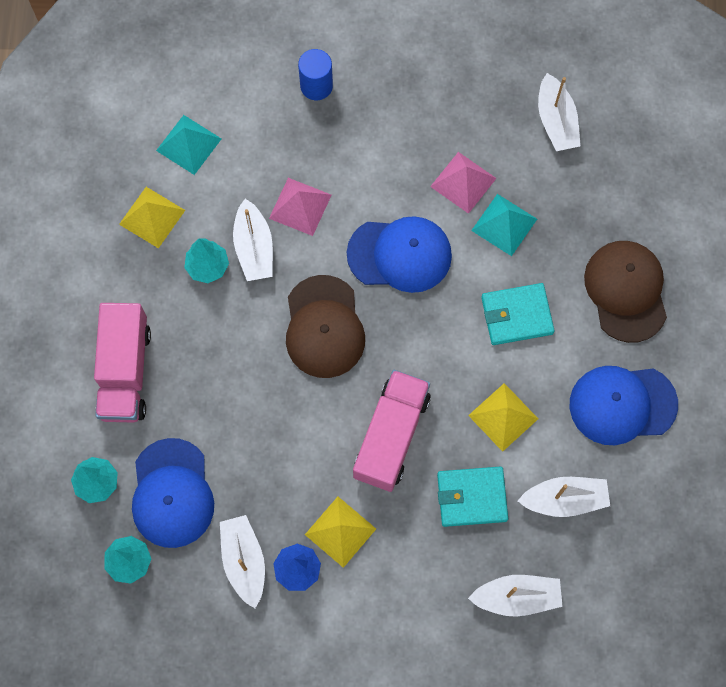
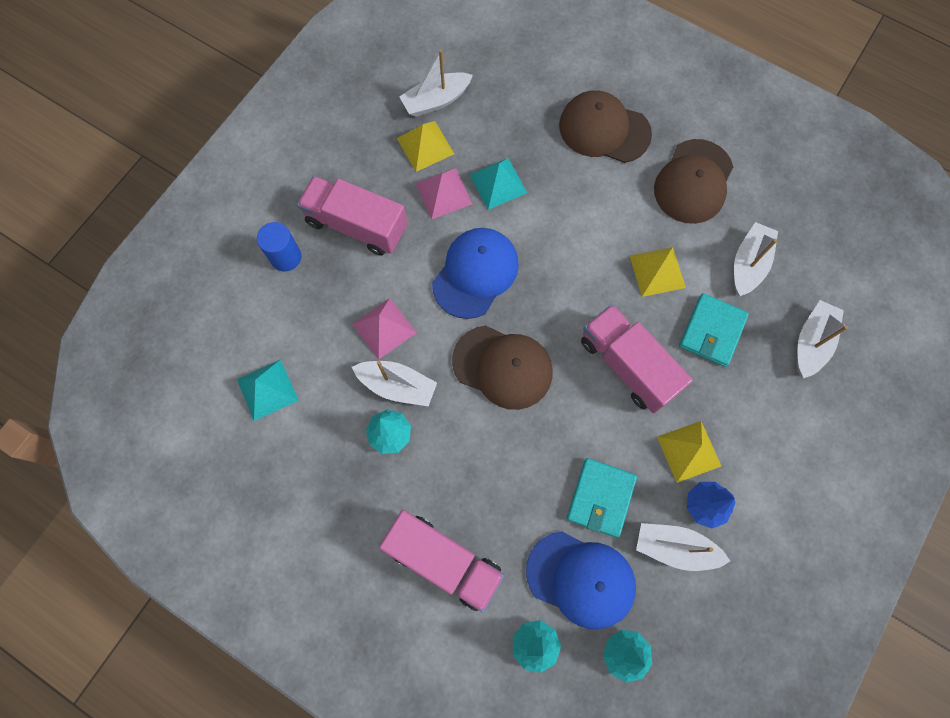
camera: 60 degrees left, 0 degrees up
yellow pyramid [119,187,185,248] -> yellow pyramid moved to [397,121,454,172]
turquoise wallet [481,283,555,345] -> turquoise wallet moved to [567,458,637,538]
white boat [538,73,581,151] -> white boat turned 135 degrees clockwise [399,50,473,117]
blue cap [570,366,678,445] -> brown cap [654,139,733,224]
none -> pink truck [297,176,408,256]

